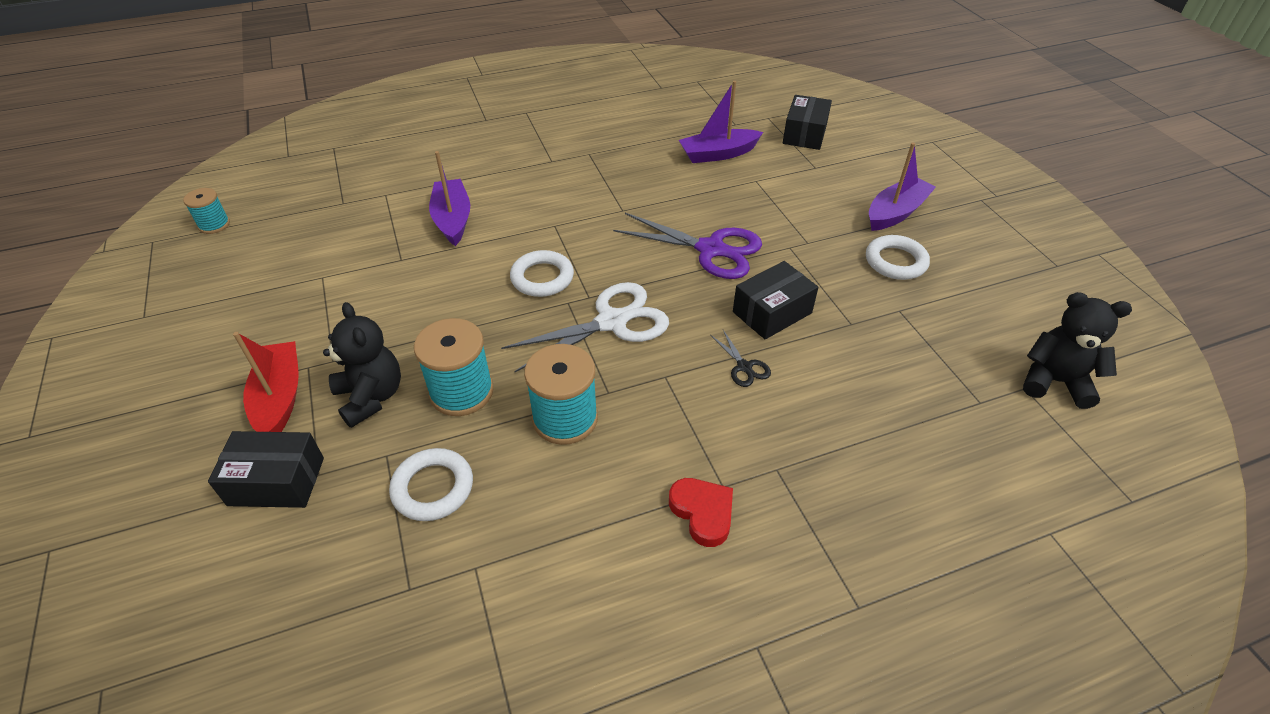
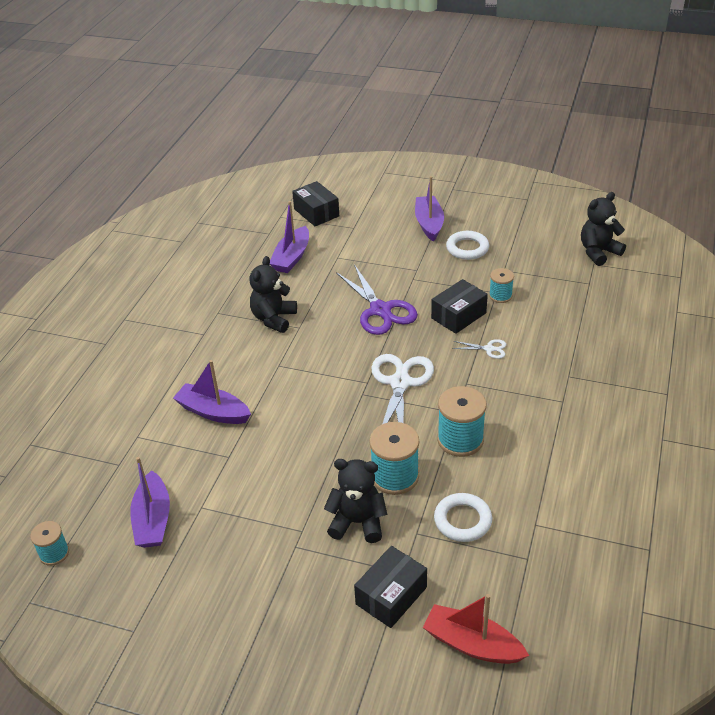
camera: 50 degrees left, 5 degrees down
red boat [233,332,299,432] -> red boat moved to [423,594,529,664]
white ring [510,250,574,297] -> none
purple scissors [613,213,762,279] -> purple scissors turned 90 degrees clockwise [336,264,418,335]
red heart [669,478,733,547] -> none
black scissors [711,330,771,387] -> white scissors [452,339,506,359]
black box [733,261,818,340] -> black box turned 45 degrees clockwise [431,279,488,334]
none -> purple boat [130,457,170,548]
none -> black teddy bear [249,256,297,333]
none -> turquoise spool [489,268,514,303]

